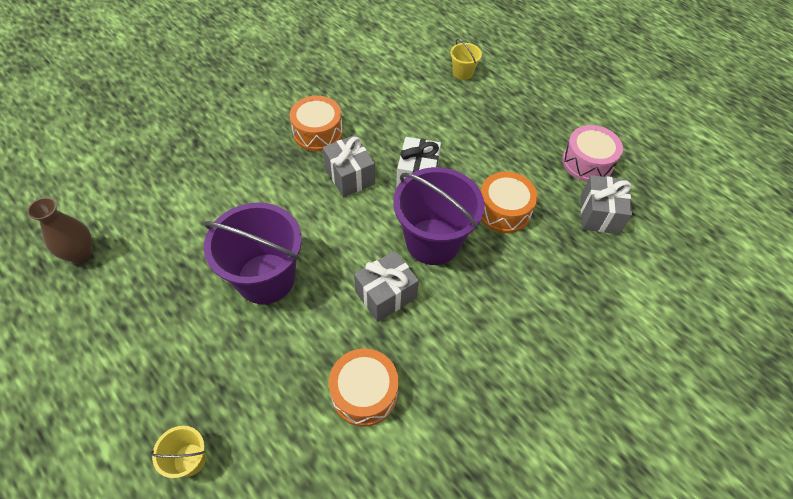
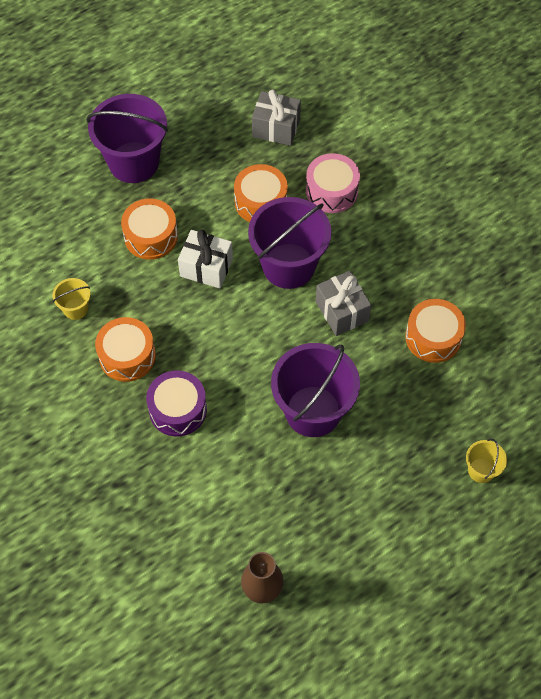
camera: 80 degrees left, 5 degrees up
grey gift [323,135,375,197] -> none
yellow bucket [450,39,482,80] -> yellow bucket moved to [52,278,91,320]
pink drum [562,125,623,182] -> pink drum moved to [306,153,360,213]
none -> purple bucket [86,94,168,183]
none -> orange drum [121,198,178,260]
none -> purple drum [146,370,207,437]

